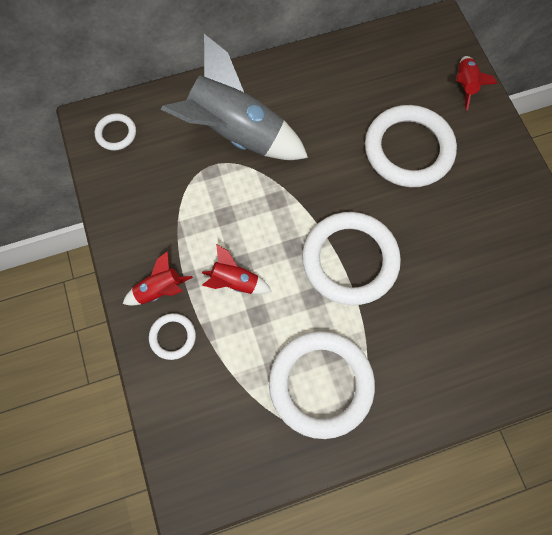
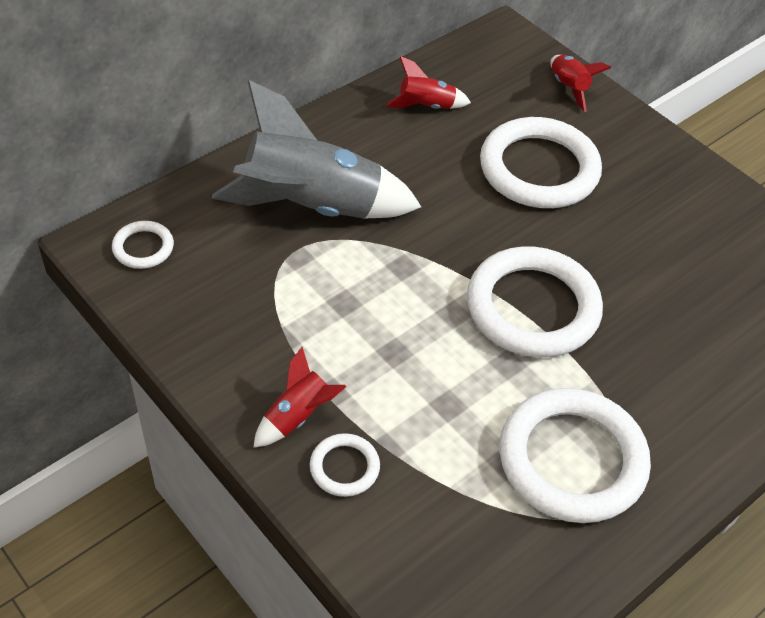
camera: 25 degrees left, 20 degrees down
red rocket [202,244,271,294] -> red rocket moved to [386,56,471,109]

